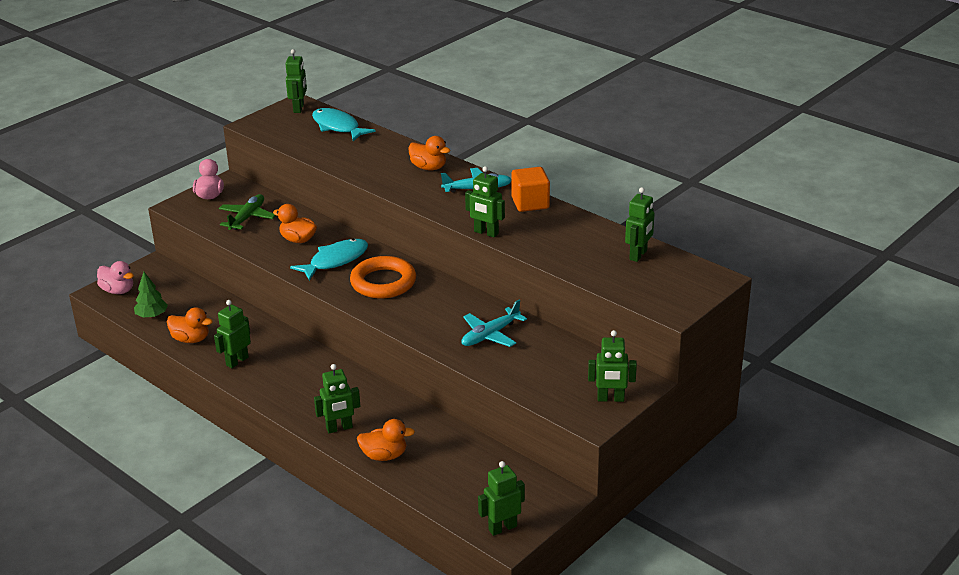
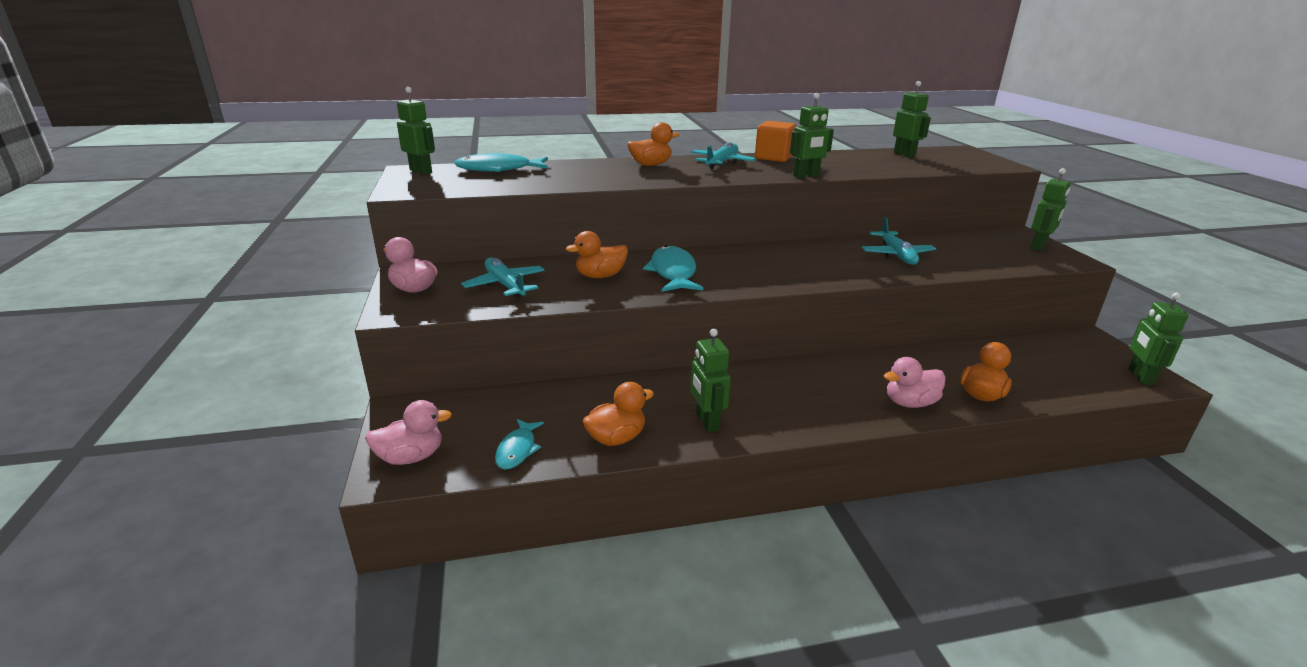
camera: 55 degrees left, 5 degrees down
green tree [134,272,168,318] -> turquoise fish [495,419,544,469]
green plane [219,194,276,230] -> turquoise plane [461,257,545,298]
green robot [314,364,360,433] -> pink duck [884,357,946,408]
orange ring [350,256,416,299] -> none

